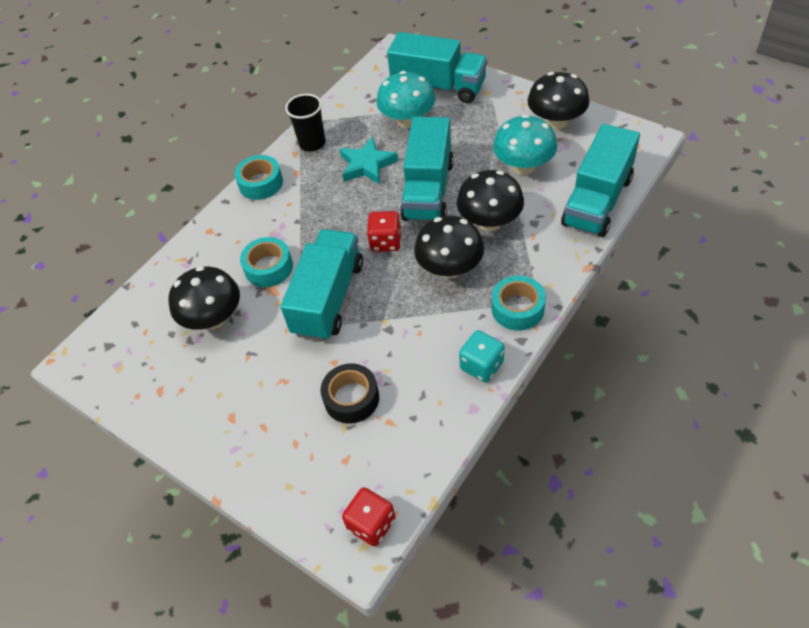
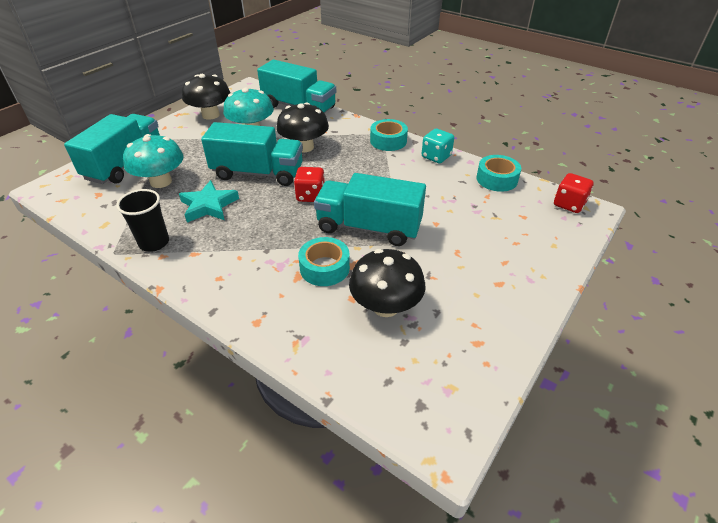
camera: 95 degrees left, 10 degrees down
turquoise tape [234,155,283,200] -> turquoise tape moved to [476,155,521,192]
black tape [320,364,379,423] -> none
black mushroom [414,216,484,279] -> none

